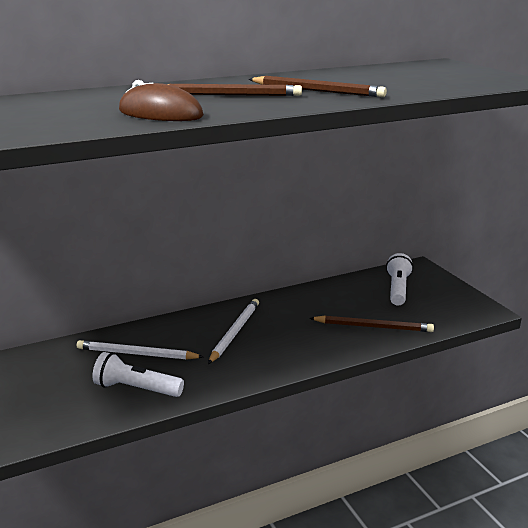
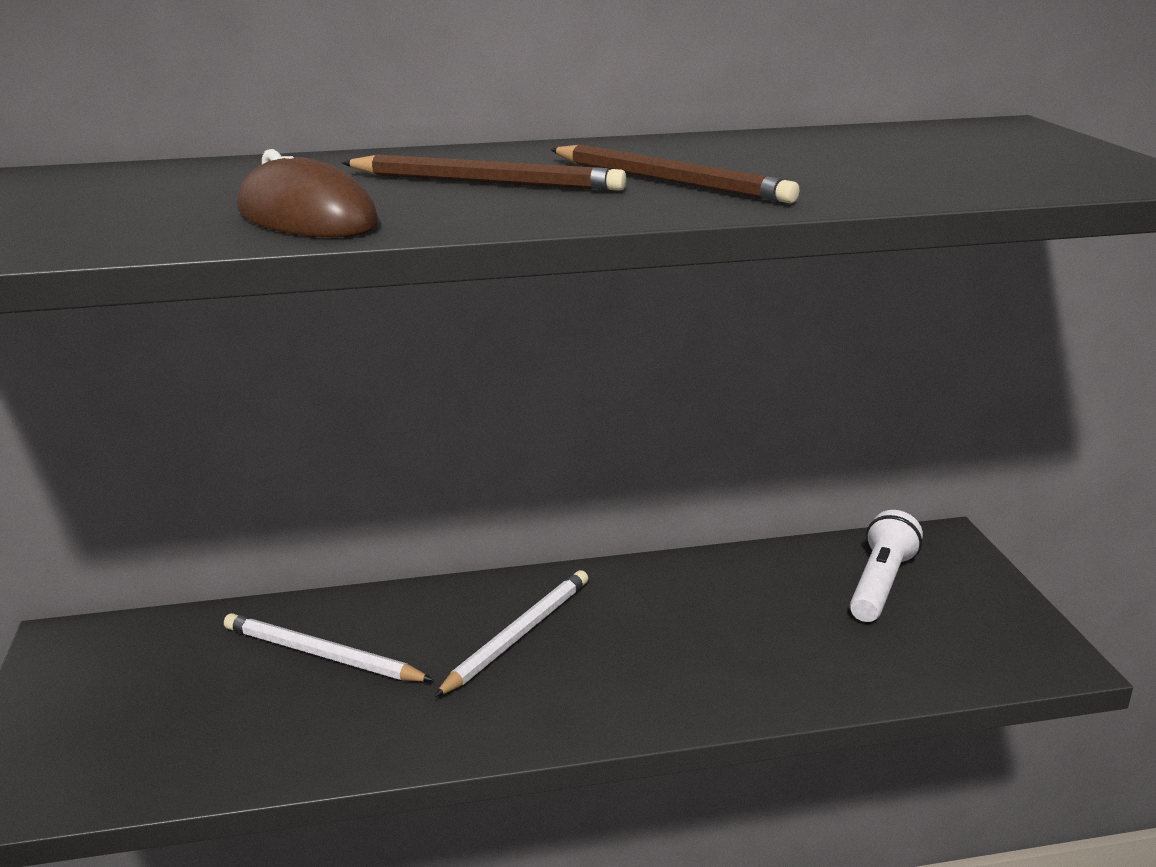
camera: 15 degrees right, 0 degrees up
white flashlight [92,352,184,397] -> none
brown pencil [310,315,434,332] -> none

